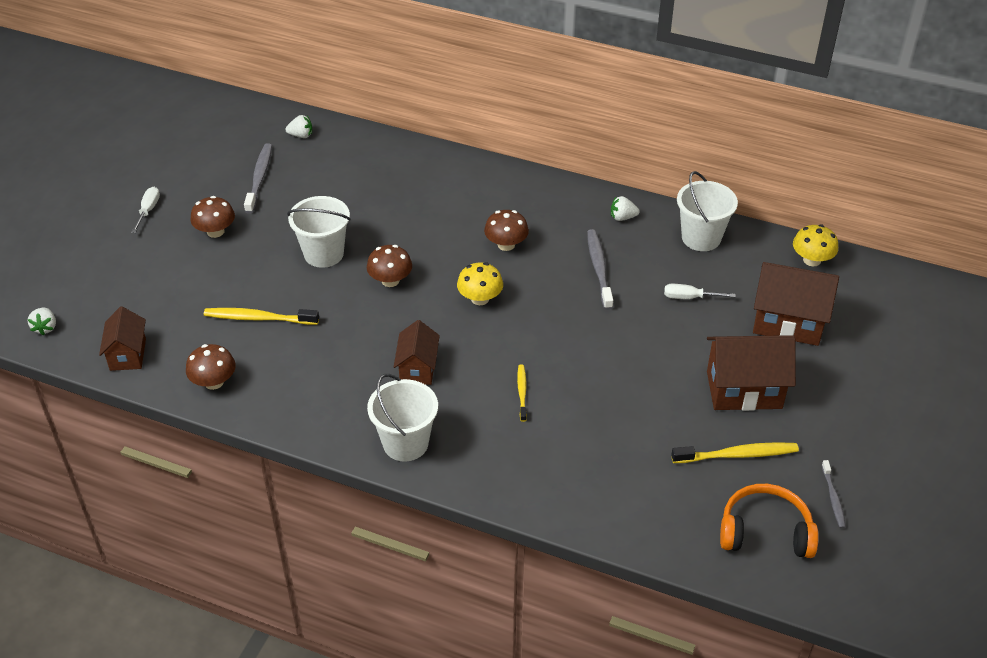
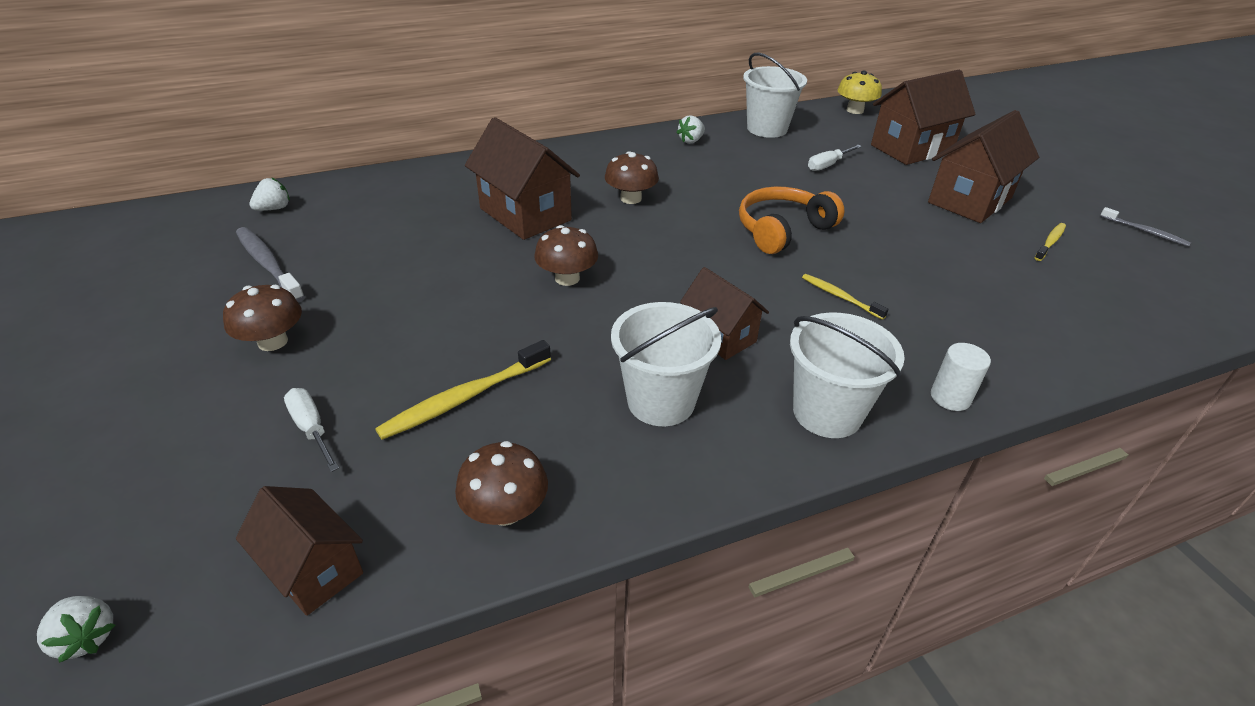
camera: 45 degrees left, 5 degrees down
white screwdriver [131,187,160,233] -> white screwdriver moved to [284,388,339,472]
white bucket [287,196,351,268] -> white bucket moved to [611,302,722,426]
yellow mushroom [457,262,503,305] -> none
grey toothbrush [587,229,613,310] -> none
yellow toothbrush [671,442,799,463] -> yellow toothbrush [1035,223,1066,261], size x0.59
orange headphones [720,484,818,558] -> orange headphones moved to [739,187,845,254]
none -> brown house [465,117,580,240]
none -> white cylinder [931,343,991,411]

